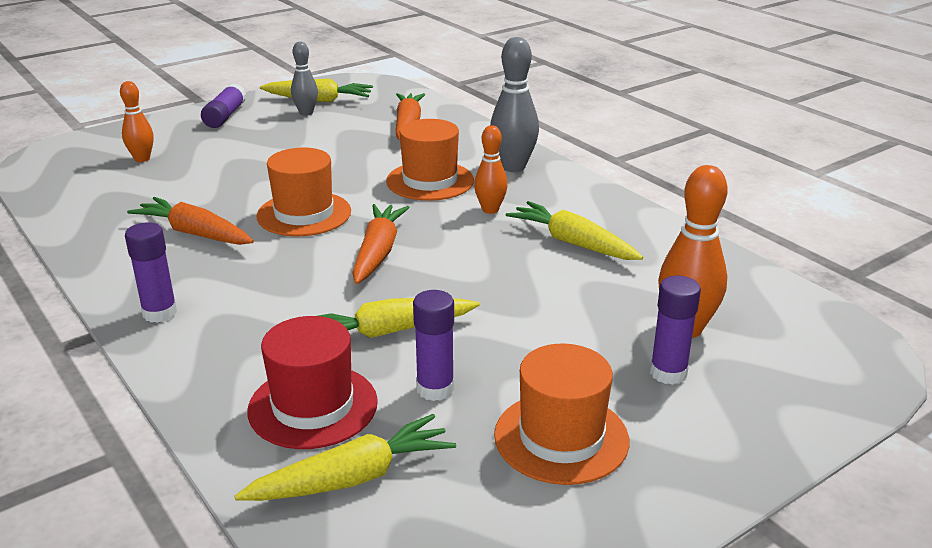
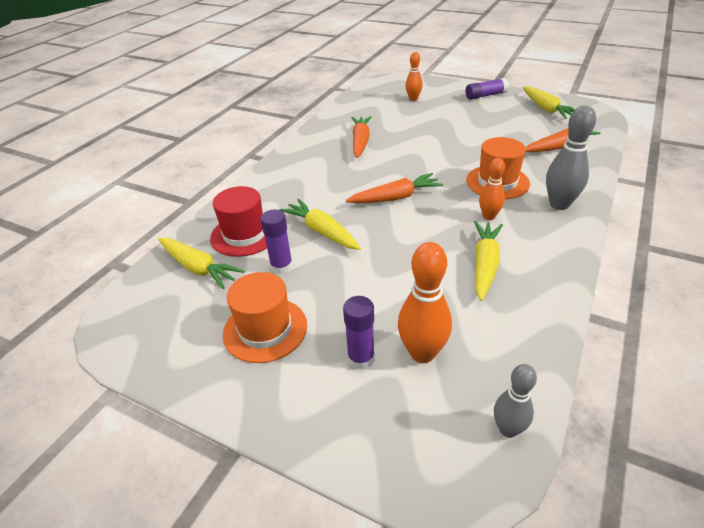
camera: 65 degrees right, 10 degrees up
purple glue stick [125,222,177,323] -> none
orange hat [256,148,351,236] -> none
grey bowling pin [291,42,318,116] -> grey bowling pin moved to [494,364,537,438]

